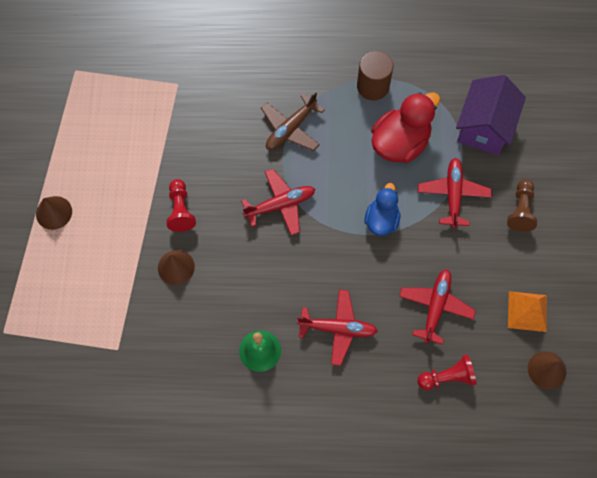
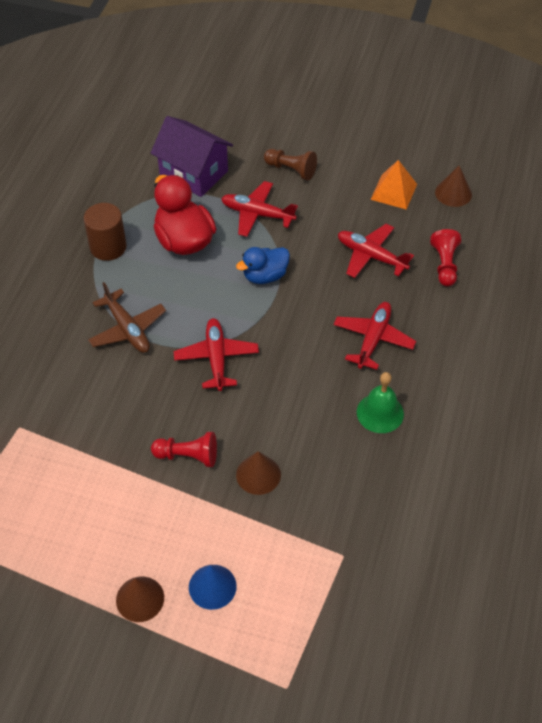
camera: 75 degrees left, 15 degrees down
blue duck [365,183,400,236] -> blue duck turned 60 degrees counterclockwise [236,247,290,284]
none -> blue cone [189,565,237,610]

